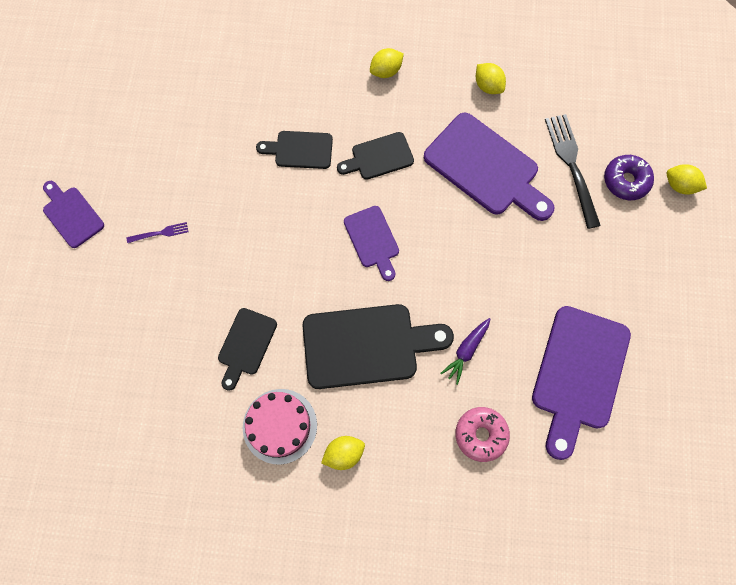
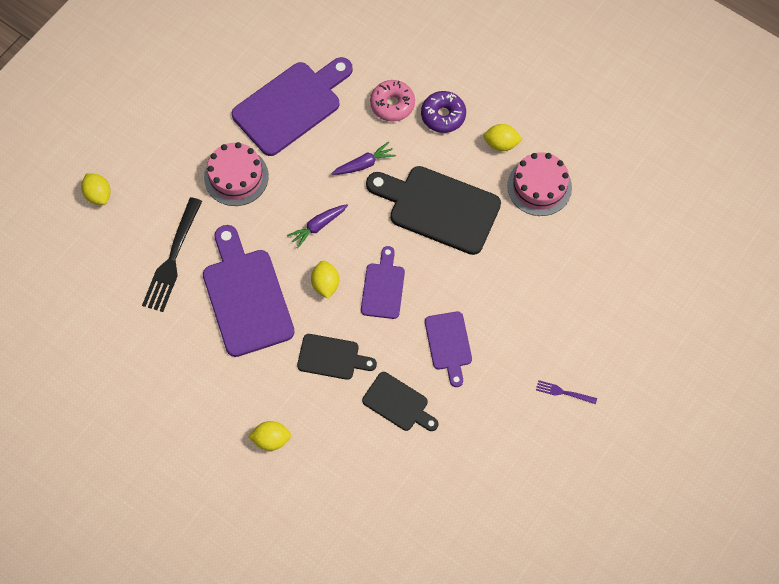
camera: 150 degrees left, 5 degrees down
purple cutting board [43,181,104,248] -> purple cutting board moved to [425,312,472,387]
black cutting board [218,308,277,391] -> none
yellow lemon [476,63,506,94] -> yellow lemon moved to [311,261,339,299]
purple donut [604,155,654,200] -> purple donut moved to [421,91,466,133]
none -> pink cake [204,142,269,206]
none -> purple carrot [287,204,348,249]

